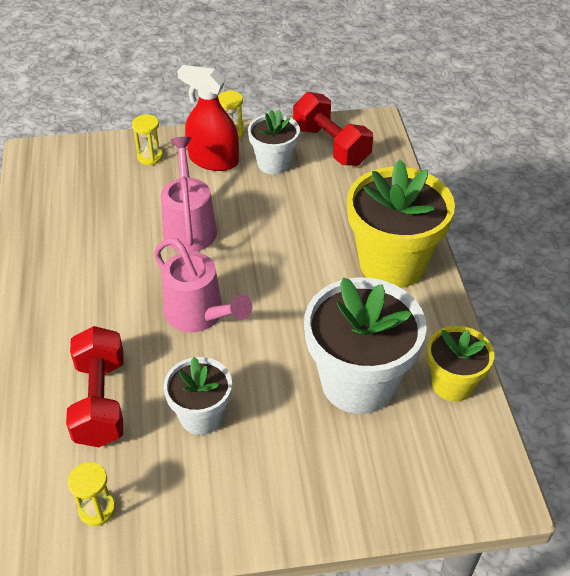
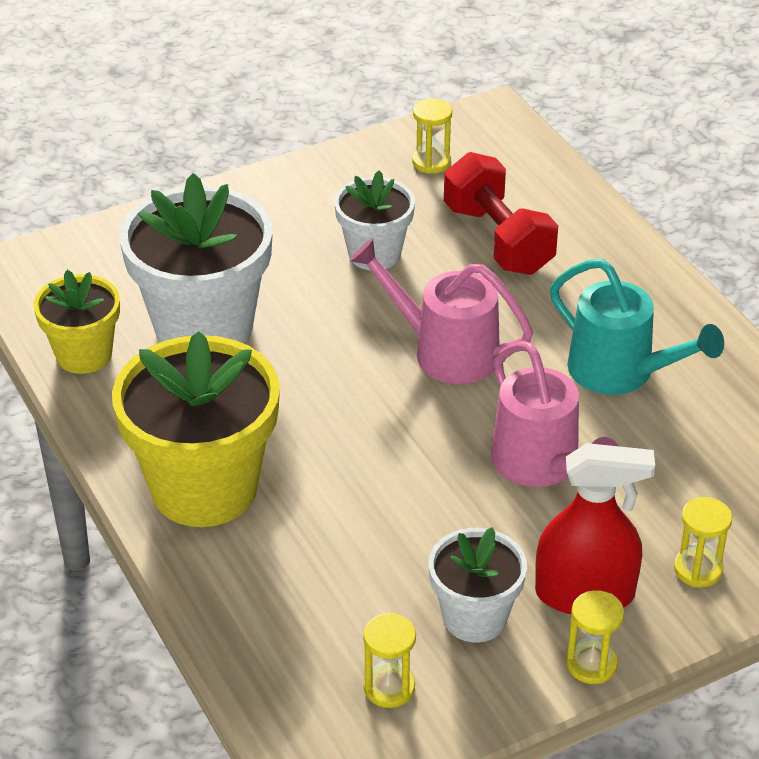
camera: 160 degrees right, 5 degrees down
red dumbbell [293,92,373,166] -> yellow hourglass [363,613,416,708]
none -> turquoise watering can [550,259,724,395]

